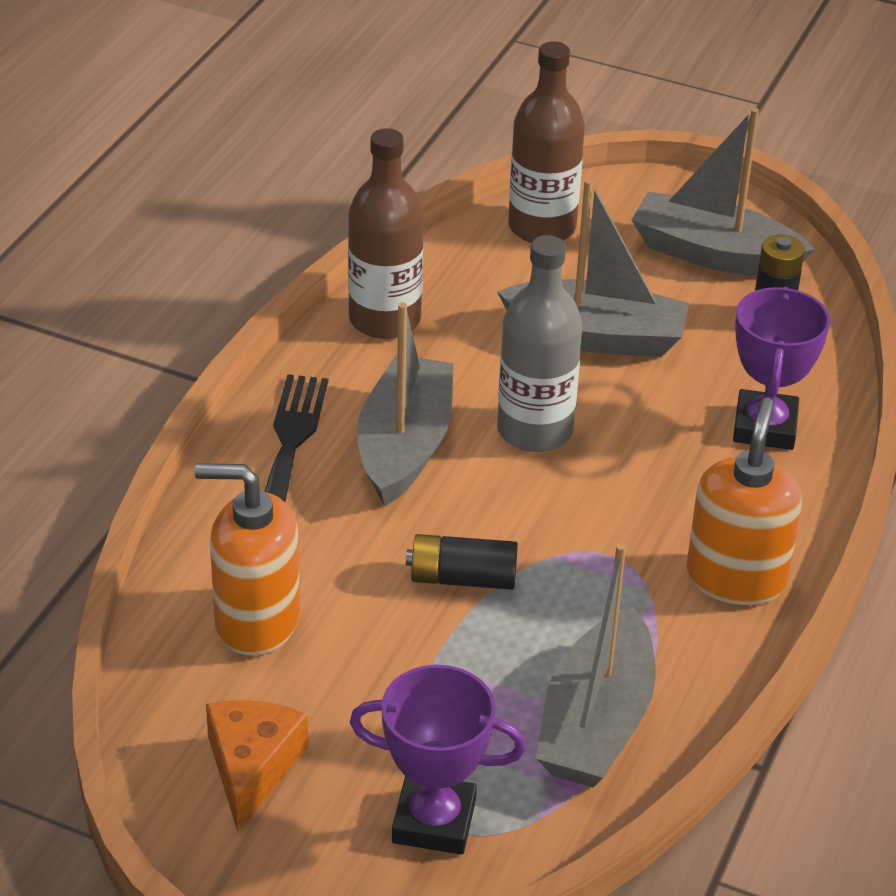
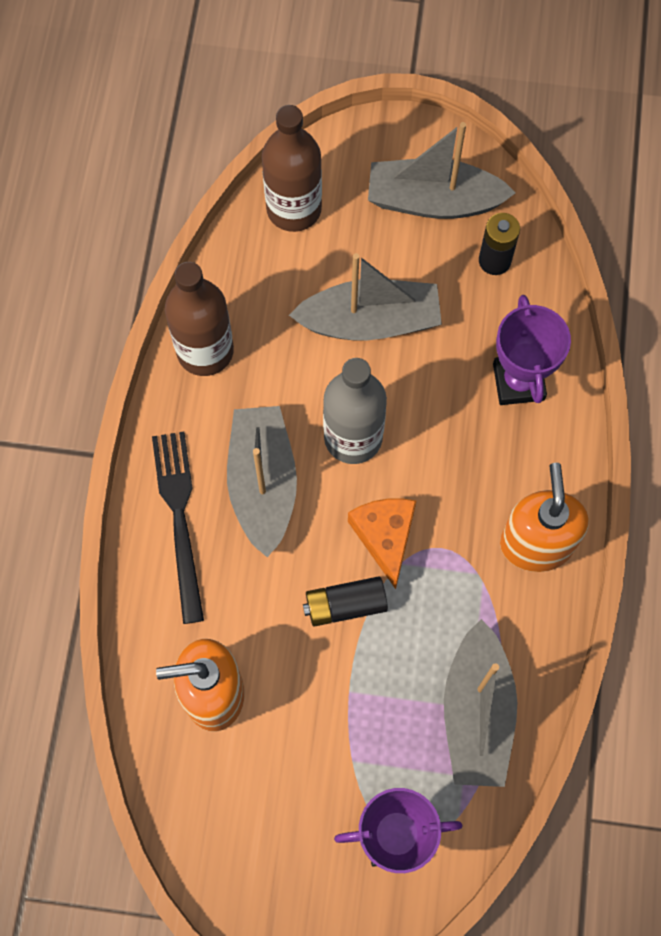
camera: 15 degrees left, 30 degrees up
orange cheese [206,700,308,831] -> orange cheese moved to [348,498,416,589]

